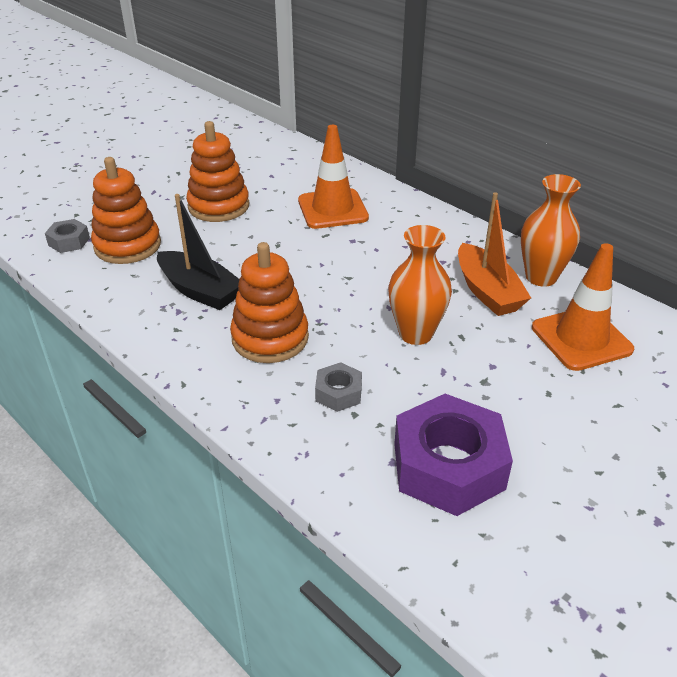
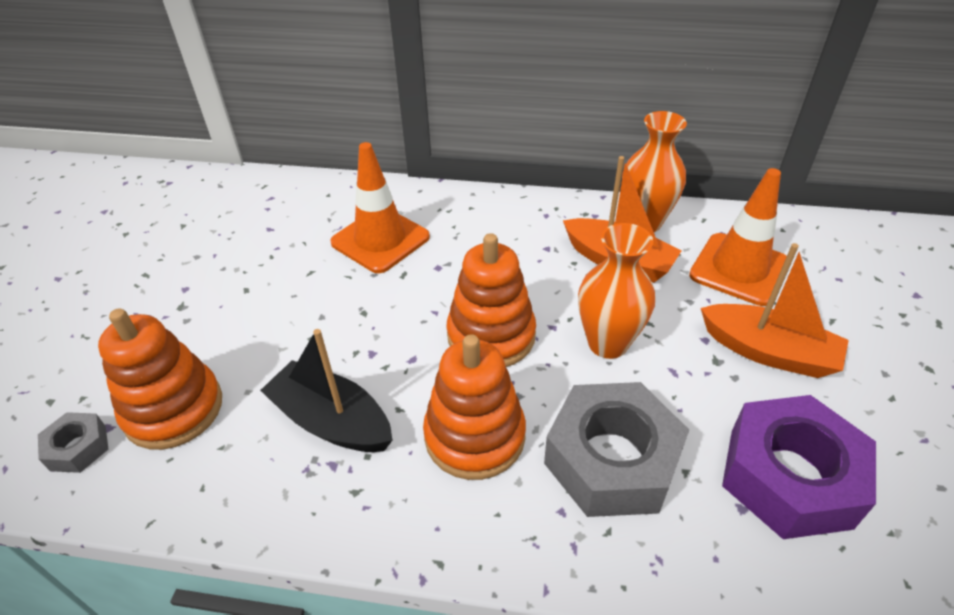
camera: 35 degrees left, 5 degrees up
black boat [157,194,239,310] -> black boat turned 150 degrees counterclockwise [260,329,393,452]
orange stacking toy [186,121,249,222] -> orange stacking toy moved to [447,233,536,367]
grey nut [315,362,362,412] -> grey nut [544,382,689,517], size x2.11
none -> orange boat [701,243,849,378]

